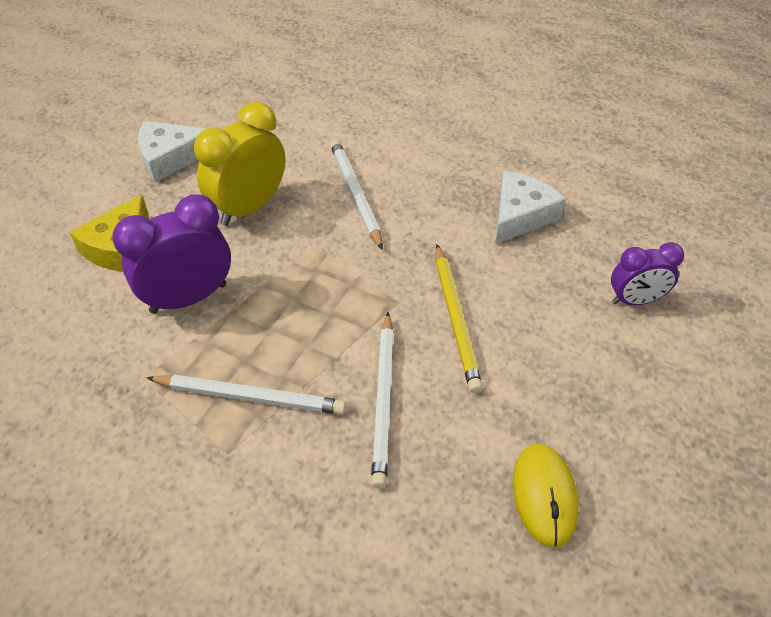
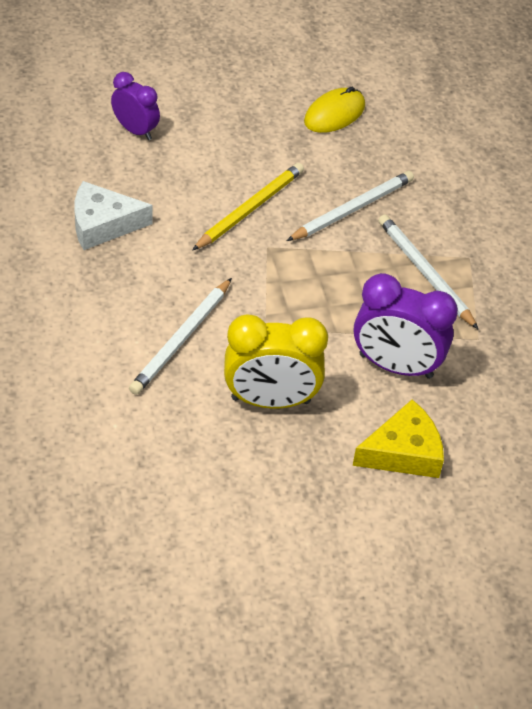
camera: 135 degrees left, 0 degrees up
white cheese [138,121,205,182] -> none

